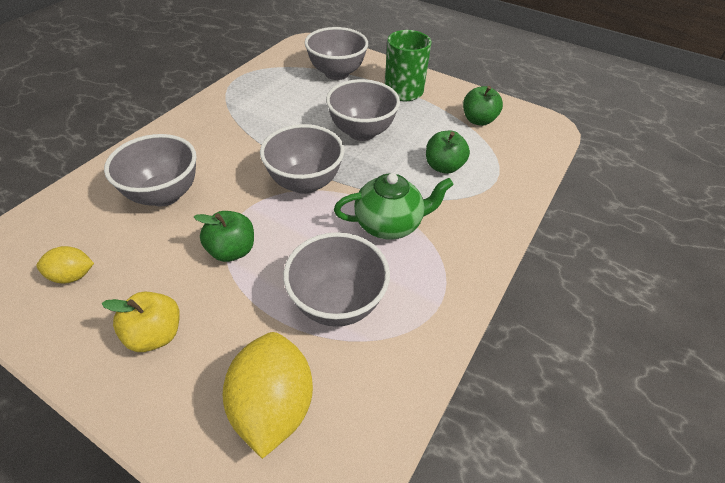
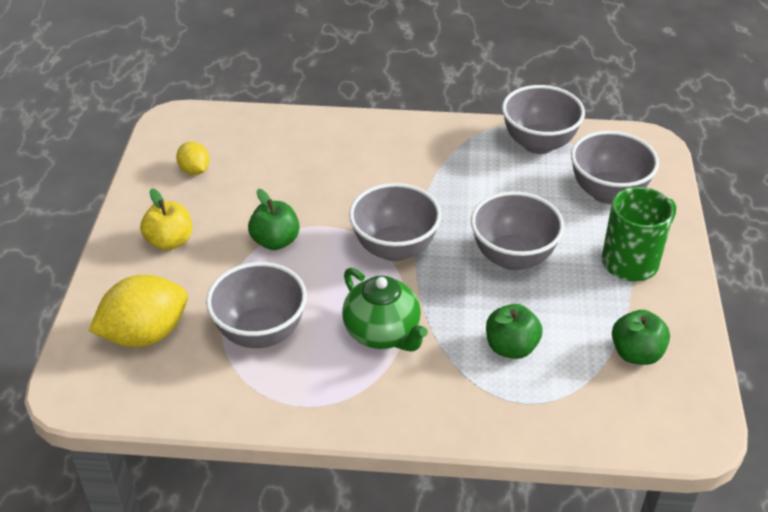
camera: 65 degrees right, 5 degrees down
grey bowl [104,134,197,206] -> grey bowl moved to [502,85,585,154]

